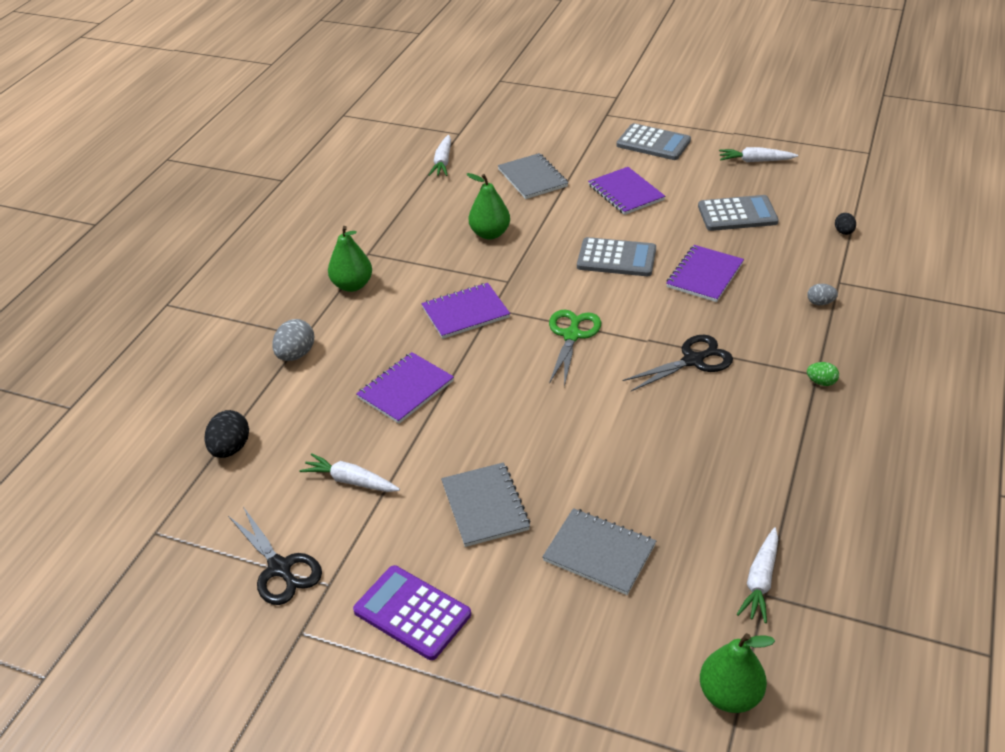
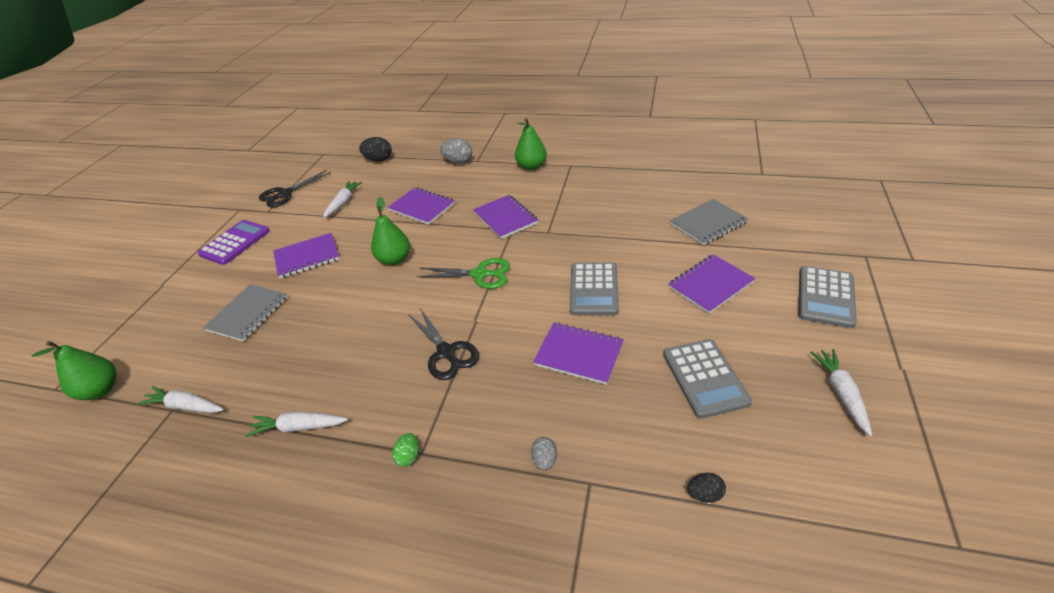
camera: 85 degrees right, 0 degrees up
white carrot [429,135,451,176] -> white carrot moved to [245,411,348,437]
grey notebook [441,462,530,547] -> purple notebook [274,233,340,278]
green pear [467,173,510,240] -> green pear moved to [371,197,410,265]

